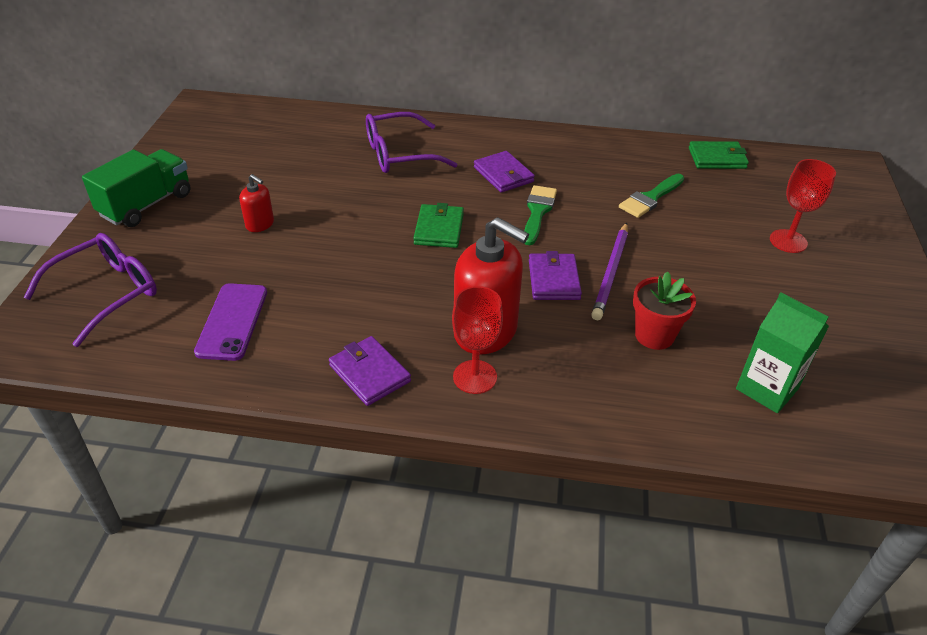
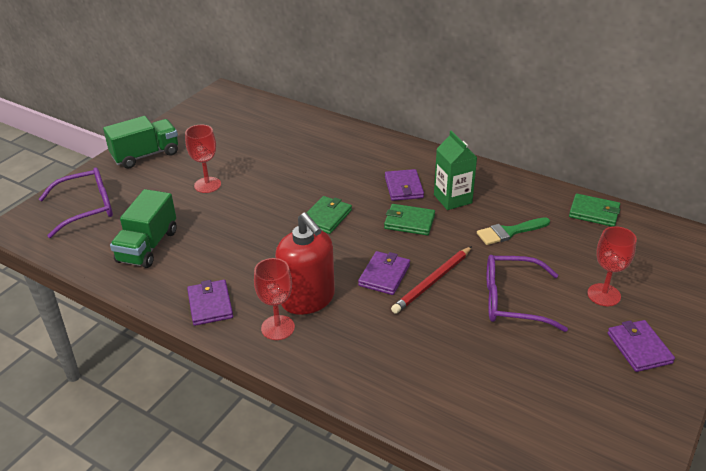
camera: 25 degrees right, 5 degrees down
purple phone [194,283,267,361] -> green truck [110,189,177,268]
red soap dispenser [239,174,274,232] -> red goblet [185,125,221,193]
purple glasses [366,112,458,173] -> purple glasses moved to [487,255,568,332]
green brush [524,185,557,245] -> green wallet [384,204,435,235]
purple pencil [591,222,628,320] -> red pencil [391,246,472,314]
red flower pot [633,272,696,350] -> none
green carton [736,293,829,413] -> green carton moved to [434,131,477,210]
none -> purple wallet [608,320,675,372]

